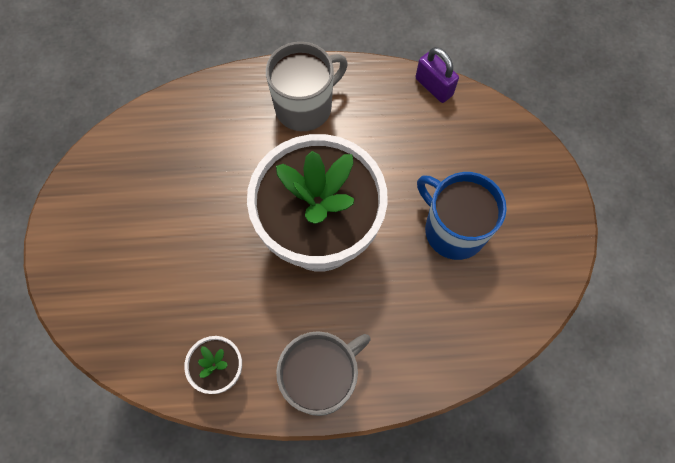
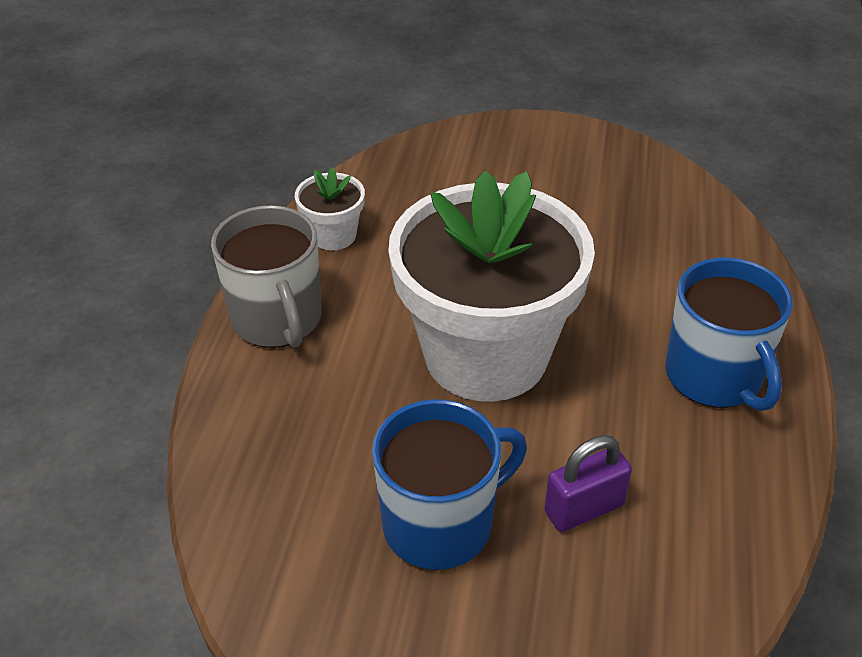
camera: 105 degrees right, 25 degrees down
grey mug [266,42,348,131] -> blue mug [665,257,793,411]
purple padlock [416,47,459,103] -> purple padlock moved to [544,435,632,532]

